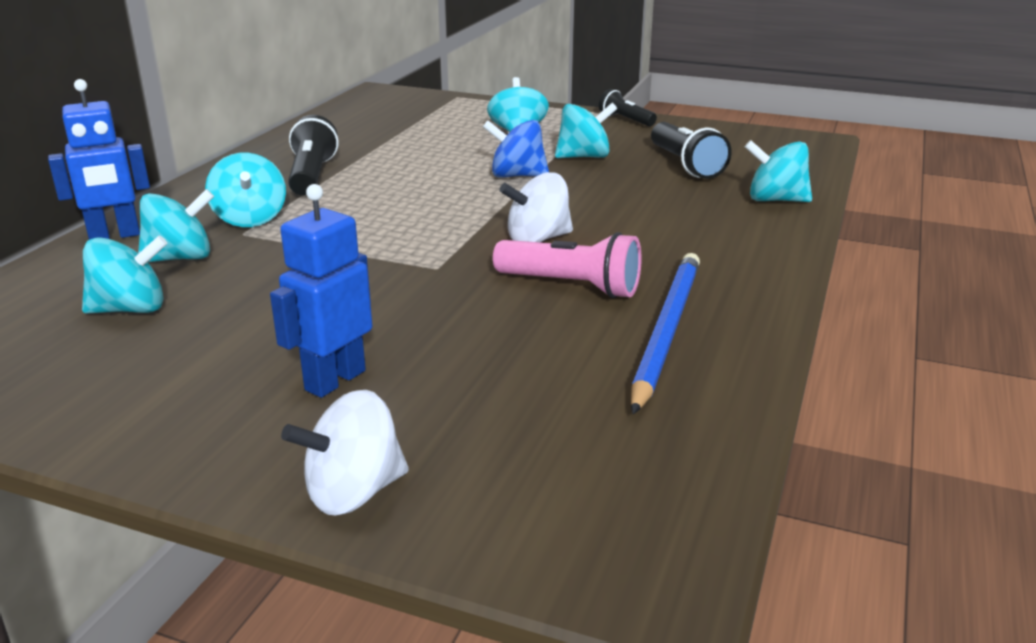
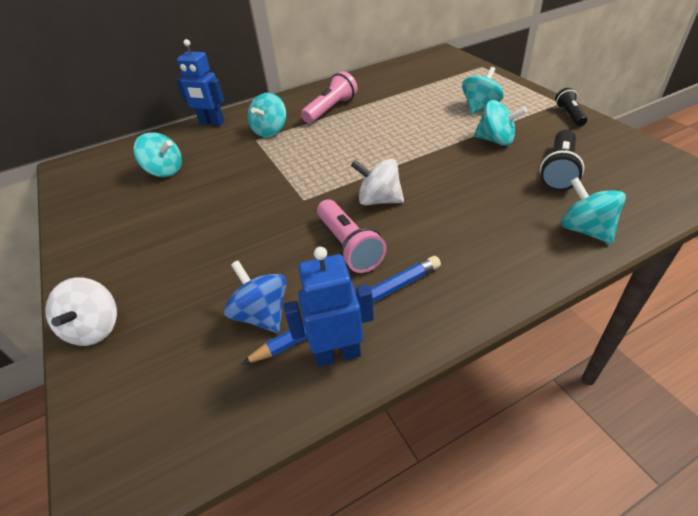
camera: 45 degrees right, 15 degrees up
turquoise spinning top [138,189,214,262] -> none
blue robot [270,184,373,398] -> blue robot moved to [284,247,374,367]
white spinning top [281,390,409,516] -> white spinning top turned 105 degrees counterclockwise [45,277,117,346]
black flashlight [288,115,339,196] -> pink flashlight [301,71,358,124]
blue spinning top [483,120,549,178] -> blue spinning top moved to [224,260,287,333]

